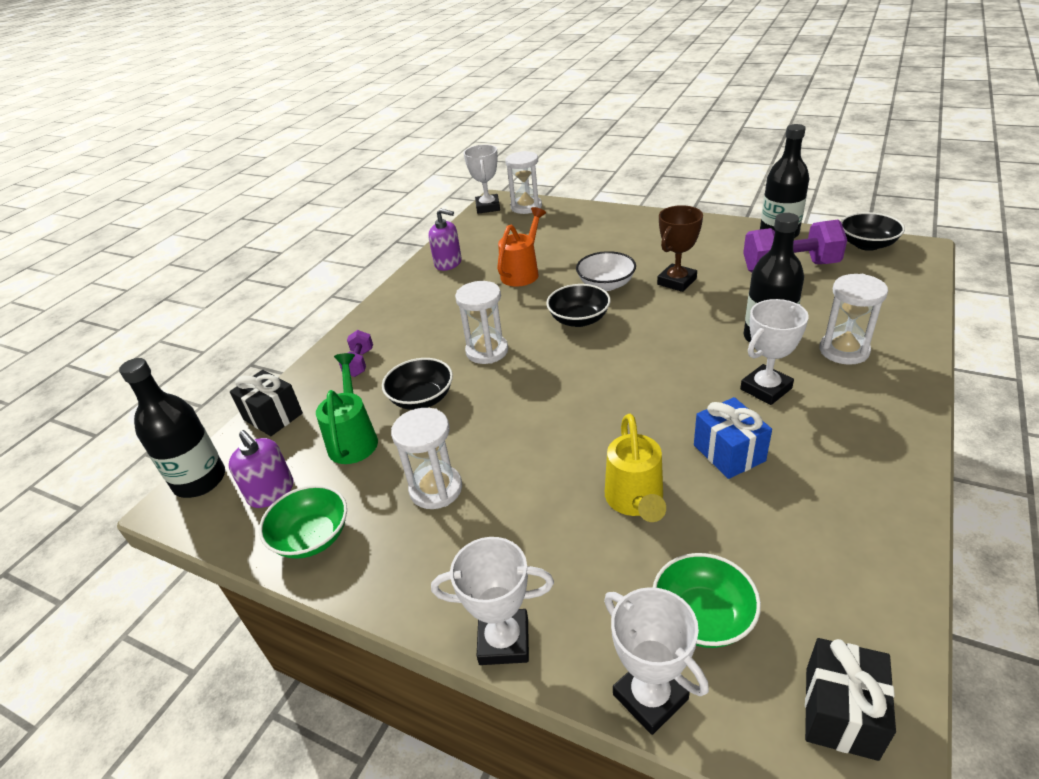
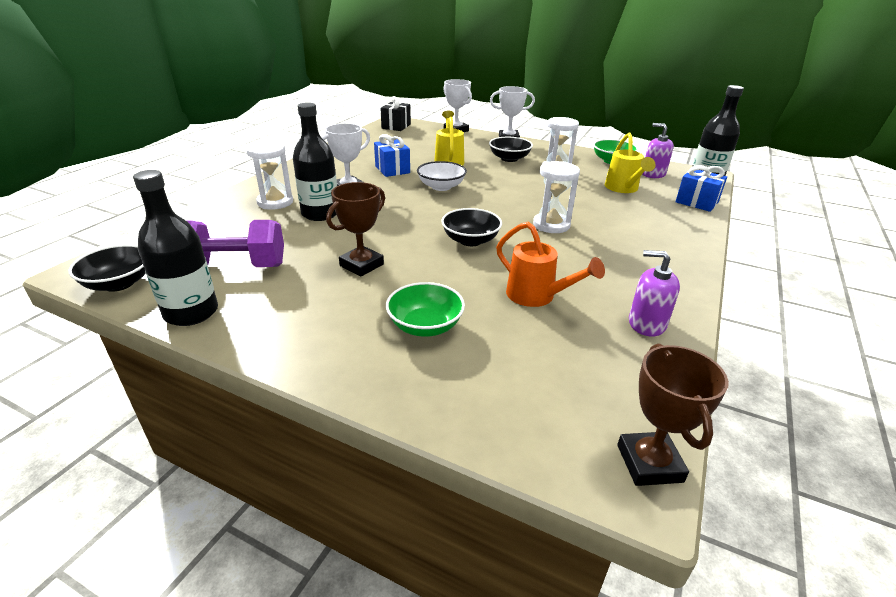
camera: 175 degrees right, 5 degrees down
black gift [230,370,303,436] -> blue gift [676,165,727,212]
green watering can [316,353,378,464] -> yellow watering can [605,133,656,193]
purple dumbbell [339,330,373,377] -> none
black bowl [382,358,453,410] -> black bowl moved to [489,137,533,162]
white trophy [464,145,500,214] -> brown trophy [617,343,729,486]
orange watering can [497,207,546,287] -> orange watering can turned 75 degrees counterclockwise [496,222,605,307]
white hourglass [505,151,542,214] -> none
white bowl [576,251,636,291] -> white bowl moved to [417,161,467,191]
green bowl [653,553,761,648] -> green bowl moved to [386,282,465,337]

